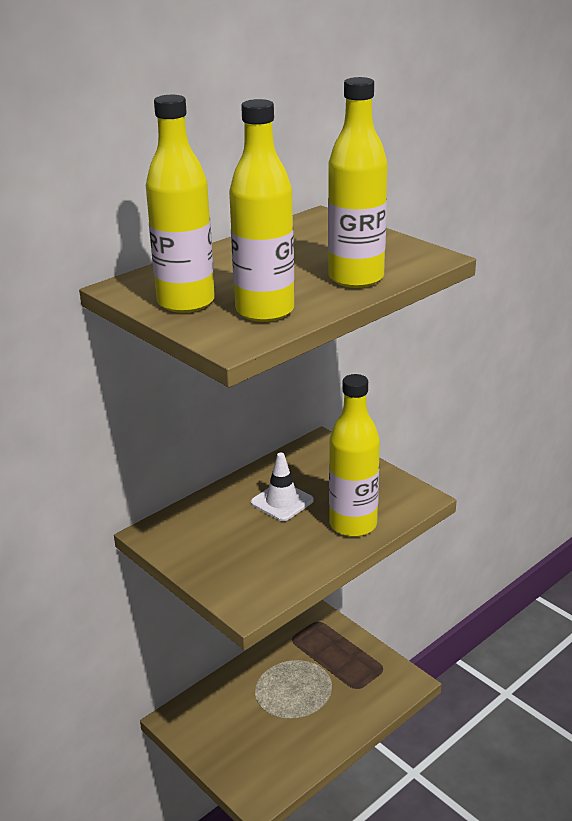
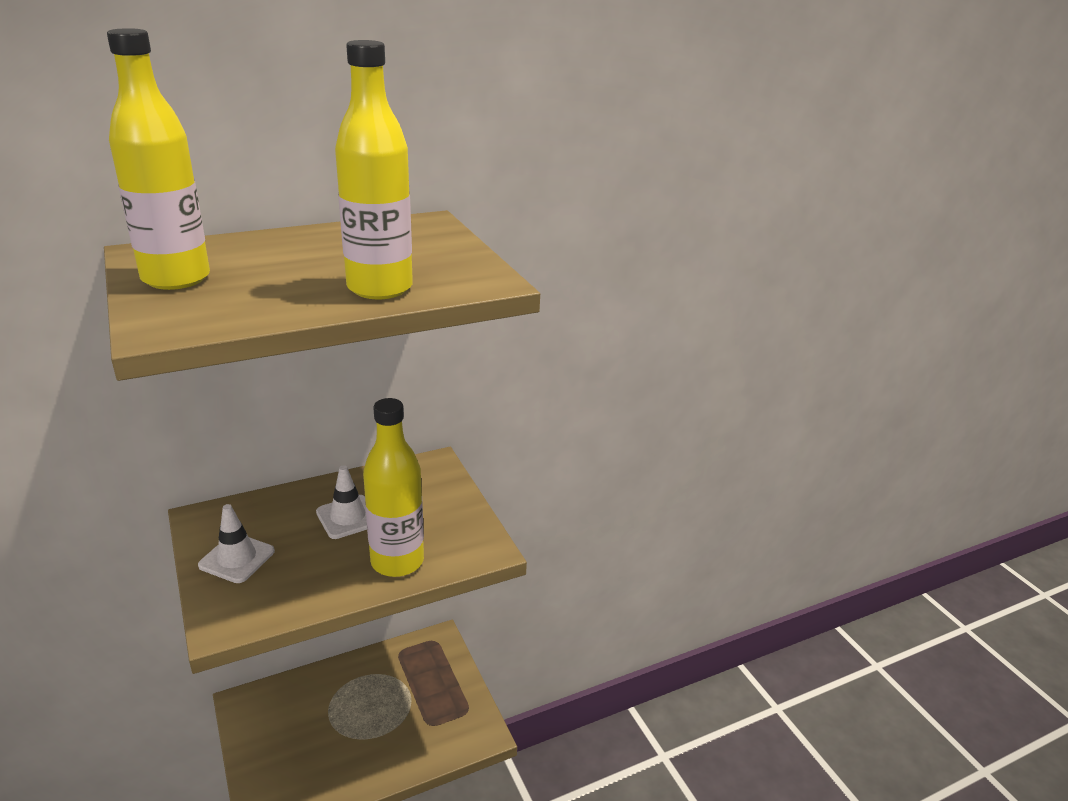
camera: 15 degrees right, 0 degrees up
yellow bottle [229,99,294,322] -> none
none -> white traffic cone [198,504,275,583]

